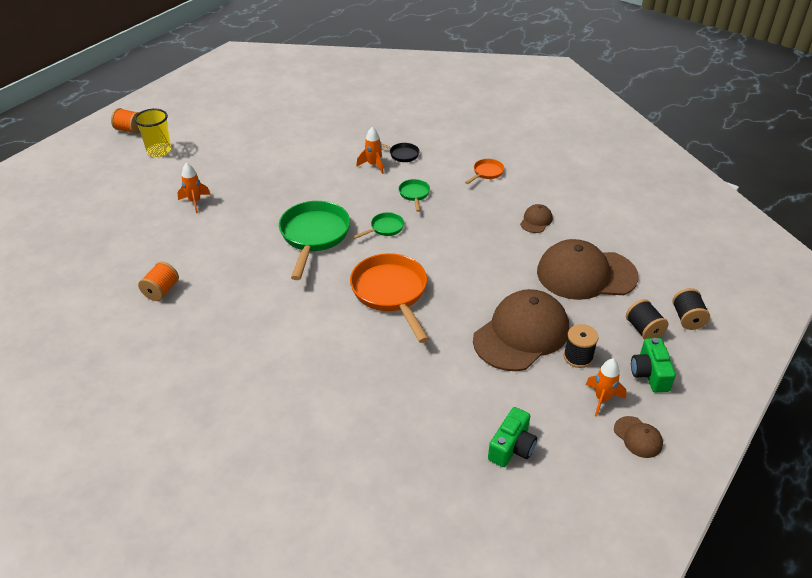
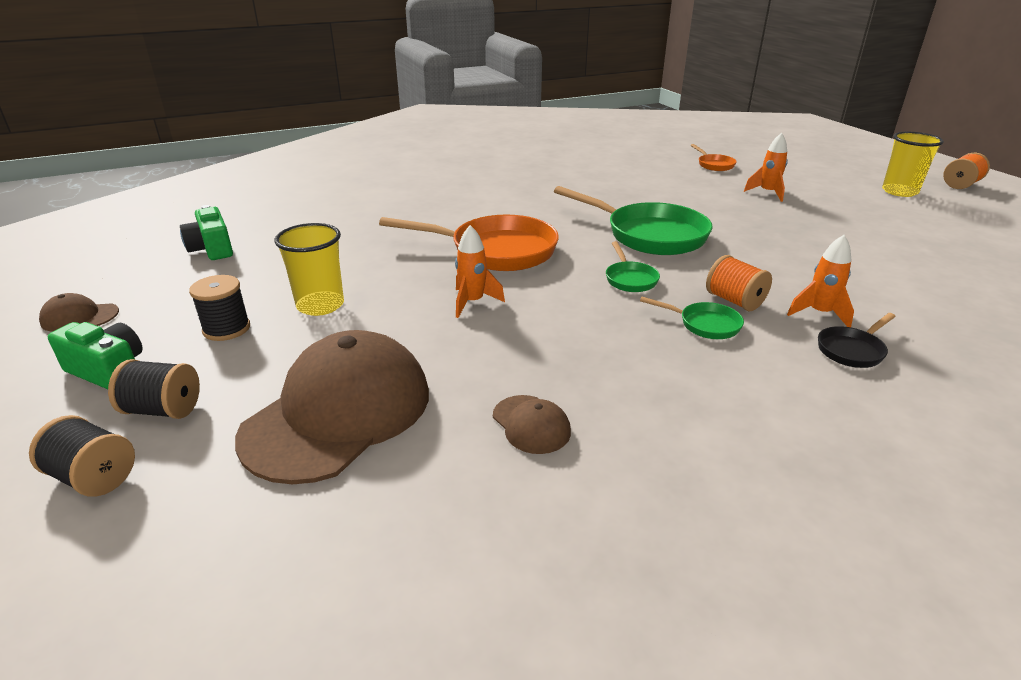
camera: 120 degrees right, 10 degrees down
orange spool [138,262,179,301] -> orange spool moved to [706,255,772,311]
orange pan [465,159,504,184] -> orange pan moved to [691,144,737,171]
brown cap [473,289,569,371] -> yellow cup [274,223,344,316]
orange rocket [585,359,627,417] -> orange rocket moved to [455,225,505,318]

